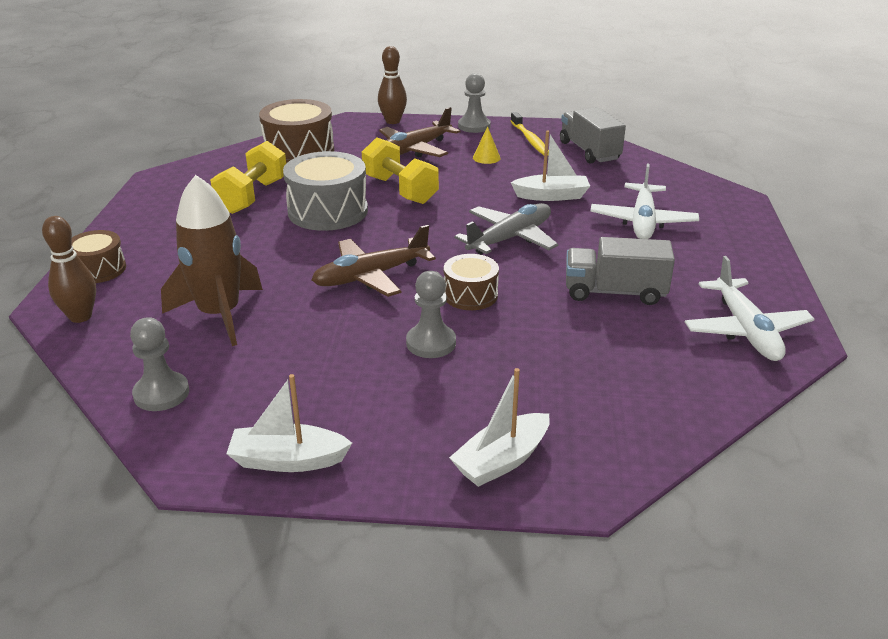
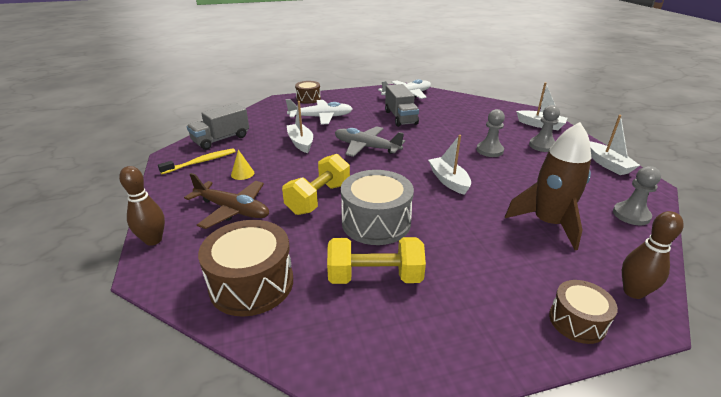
camera: 110 degrees left, 0 degrees up
brown plane [311,225,436,297] -> white boat [428,135,471,195]
brown drum [444,254,499,310] -> brown drum moved to [295,81,321,104]
grey pawn [458,73,491,133] -> grey pawn moved to [529,105,560,152]

